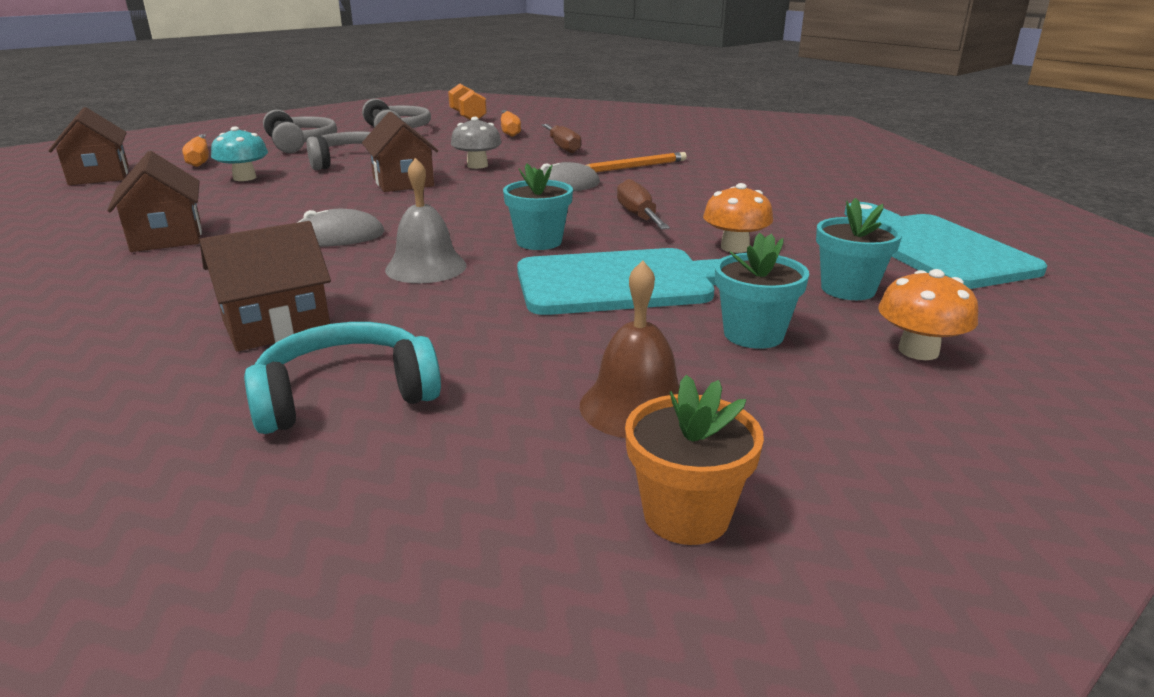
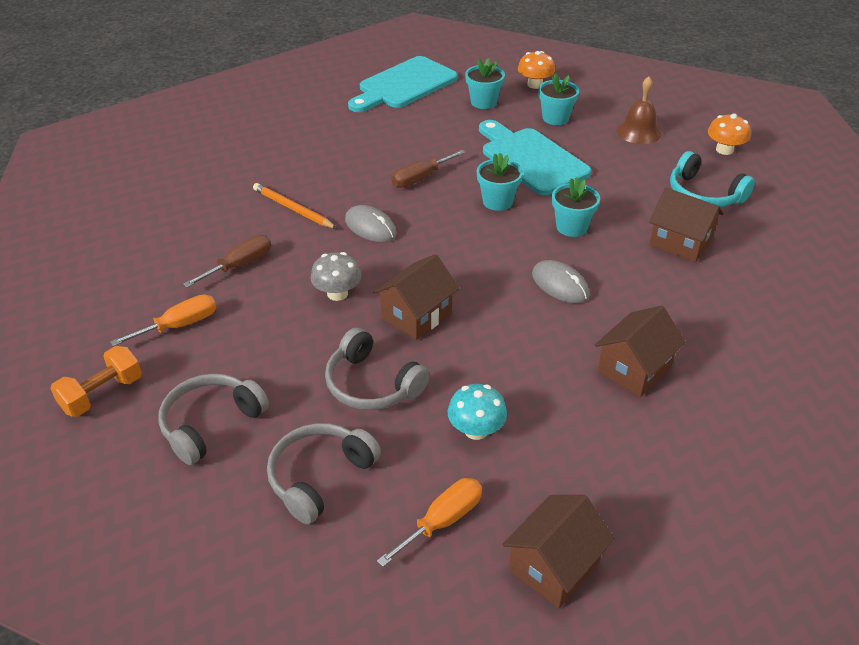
camera: 115 degrees left, 15 degrees up
grey bell [385,158,467,283] -> turquoise flower pot [552,177,600,237]
orange flower pot [625,375,764,545] -> none
orange mushroom [703,183,773,253] -> orange mushroom moved to [708,113,751,155]

